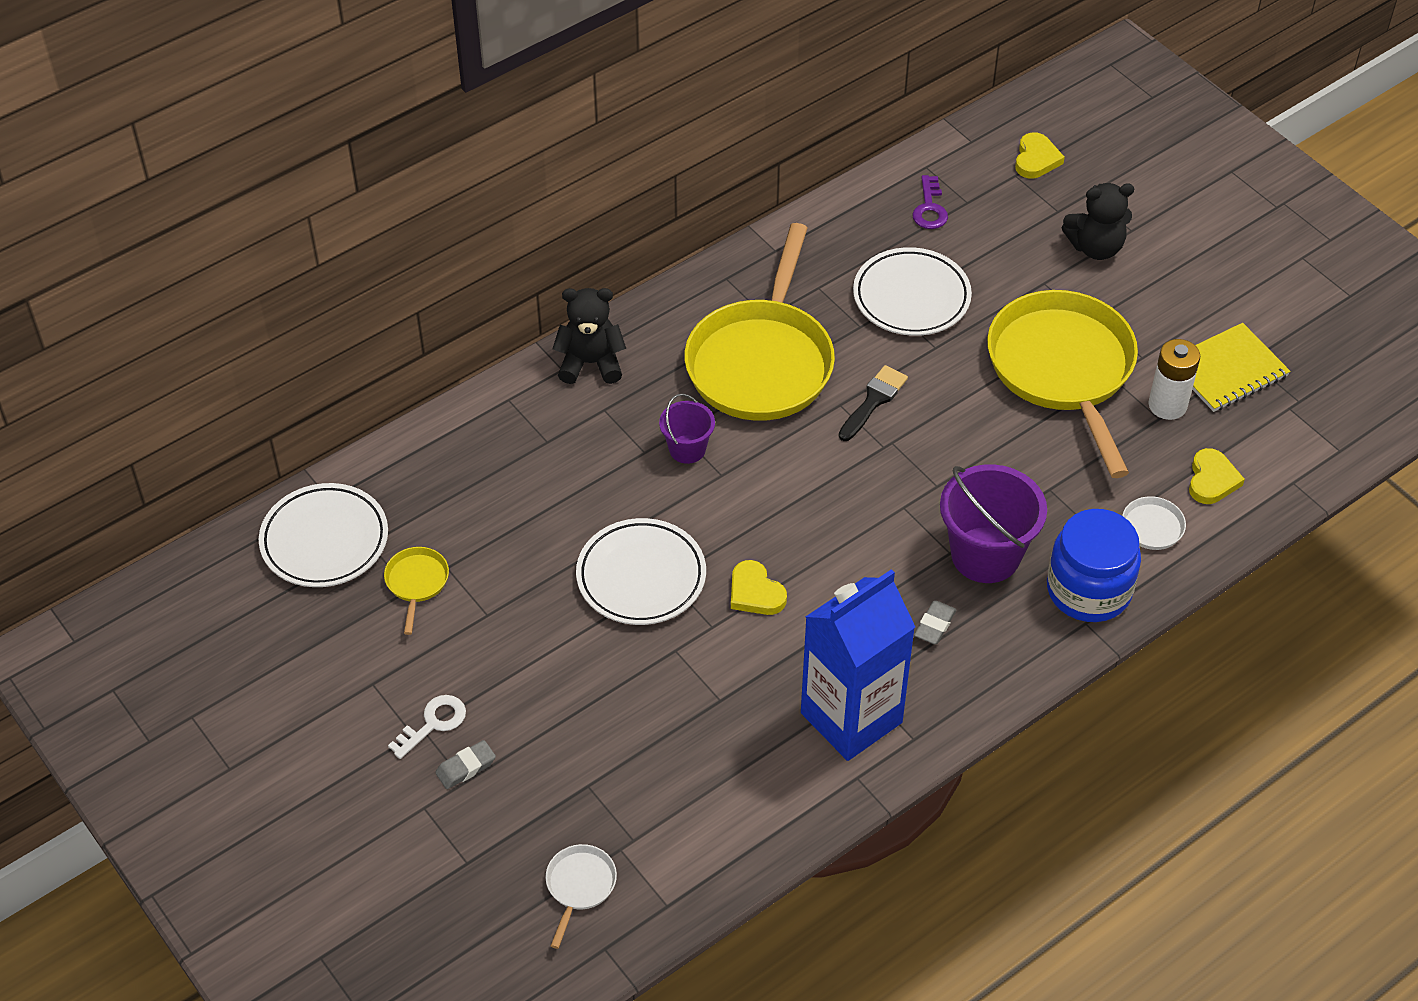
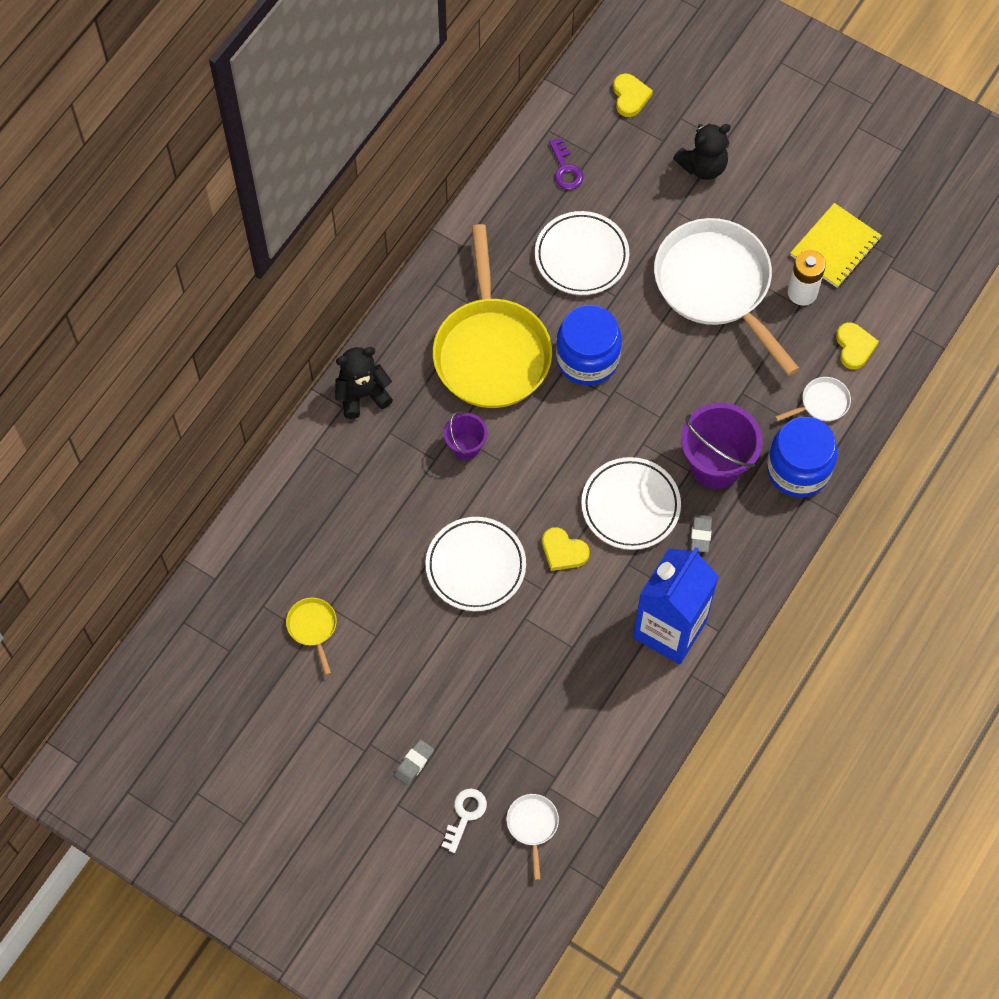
camera: 20 degrees left, 15 degrees up
white plate [259,483,388,587] -> white plate moved to [581,457,681,550]
white key [388,695,466,759] -> white key moved to [442,789,487,853]
black brush [839,365,908,441] -> blue jar [556,305,622,385]
yellow pan [987,290,1138,478] -> white pan [654,218,800,376]

